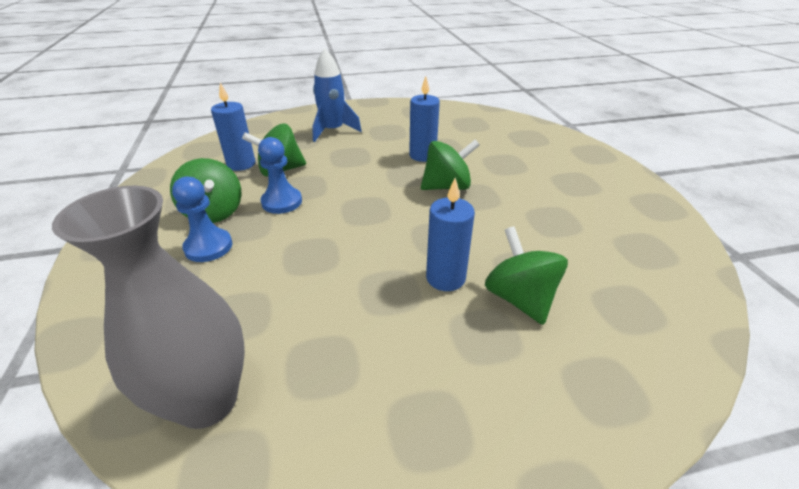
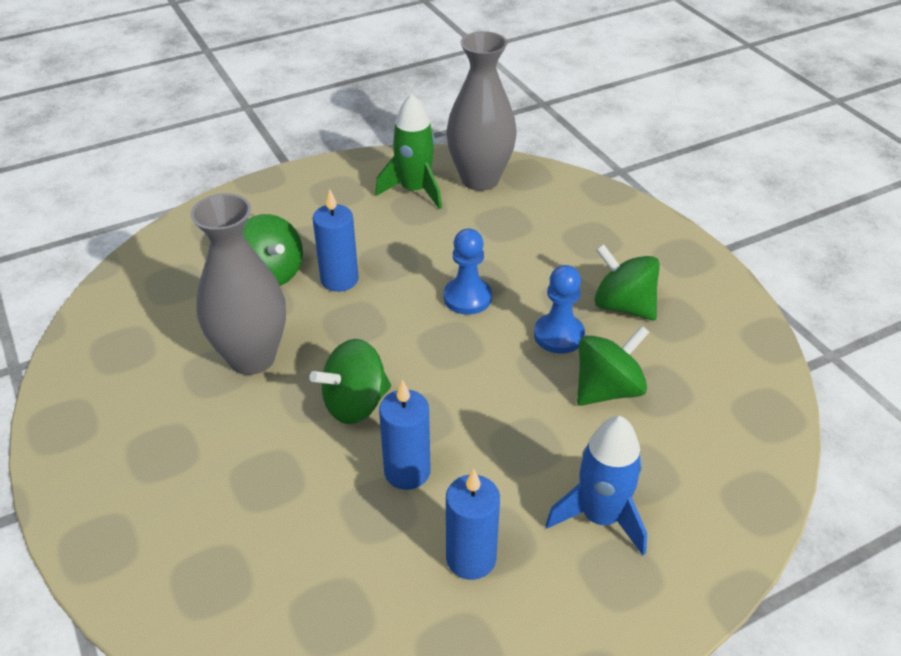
camera: 165 degrees right, 5 degrees up
blue pawn [172,177,232,262] -> blue pawn moved to [443,228,492,315]
blue candle [211,83,255,171] -> blue candle moved to [446,469,500,580]
none -> grey vase [190,193,286,375]
none -> green rocket [375,94,442,209]

